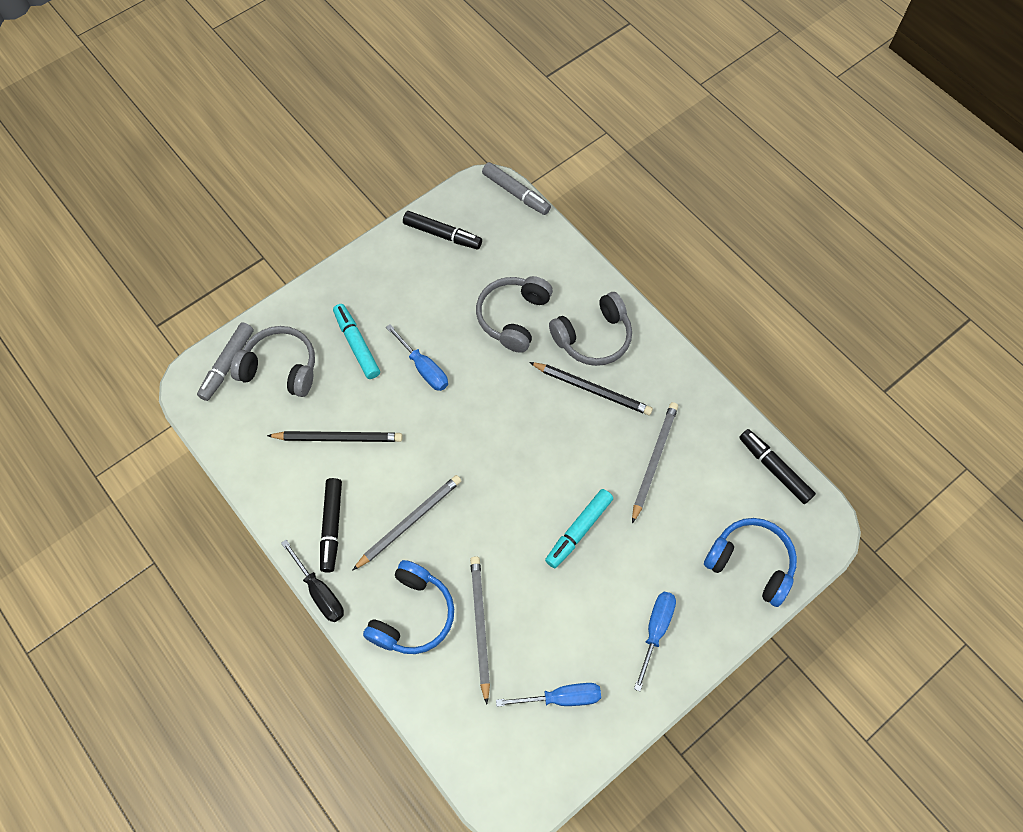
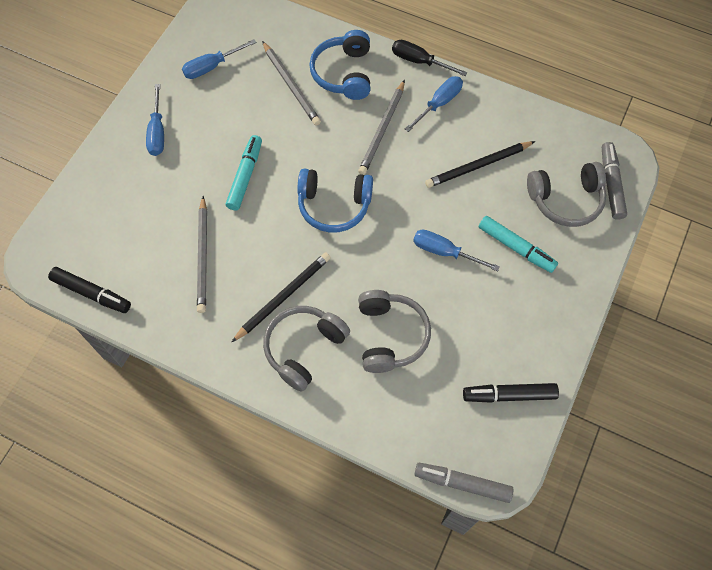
camera: 155 degrees right, 0 degrees up
black marker [320,478,342,573] -> blue screwdriver [405,76,463,132]
black pencil [529,362,653,415] -> black pencil turned 135 degrees clockwise [232,252,331,342]
blue headphones [704,518,797,607] -> blue headphones moved to [297,168,373,232]

